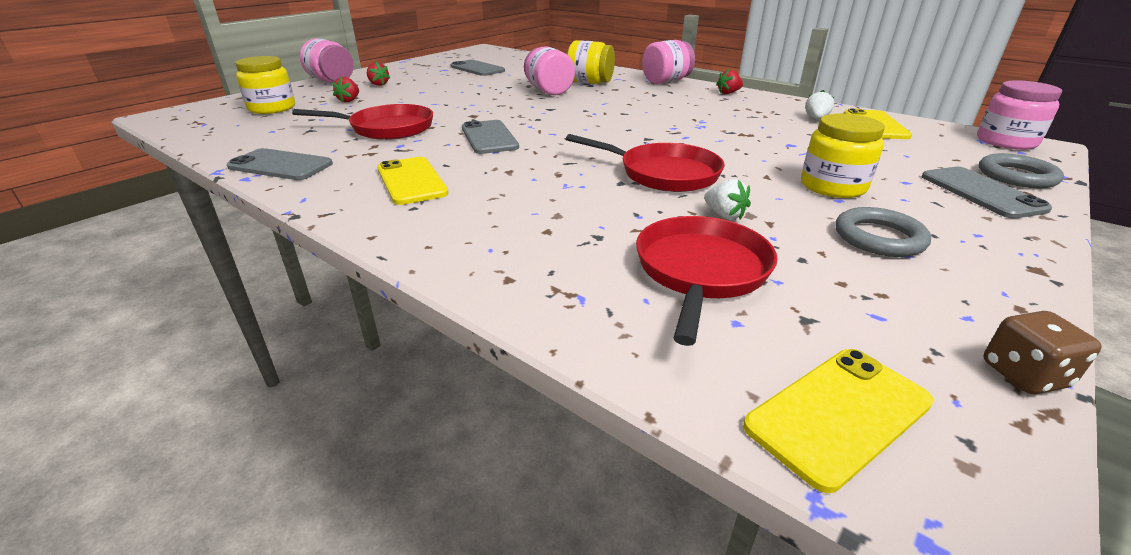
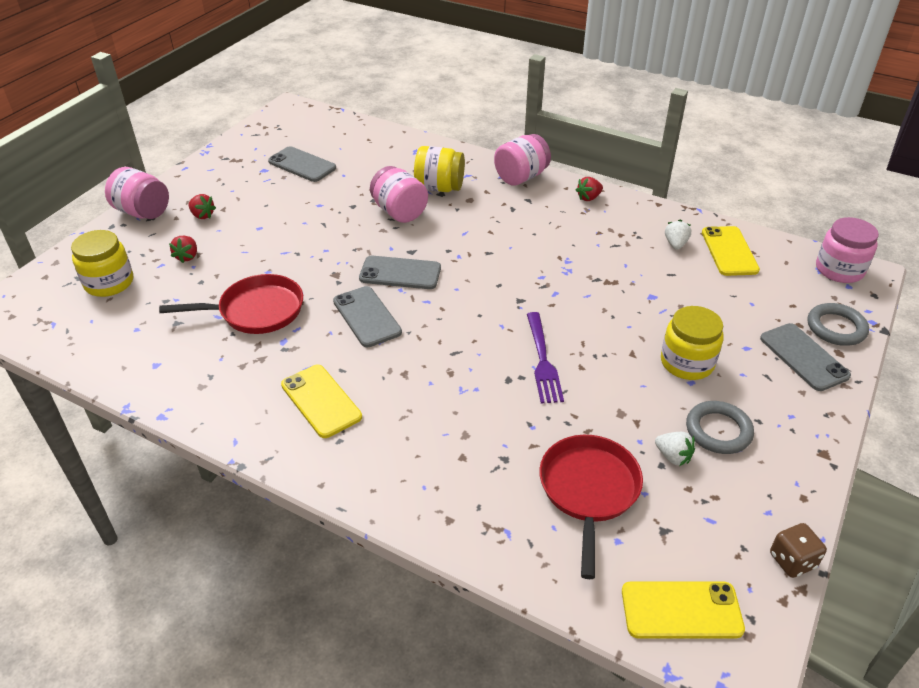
camera: 10 degrees left, 10 degrees up
grey phone [227,148,333,180] -> grey phone moved to [359,256,441,289]
red pan [566,134,725,192] -> purple fork [527,312,564,403]
white strawberry [704,179,751,220] -> white strawberry moved to [655,432,695,466]
yellow phone [743,349,934,493] -> yellow phone turned 45 degrees clockwise [622,581,745,638]

